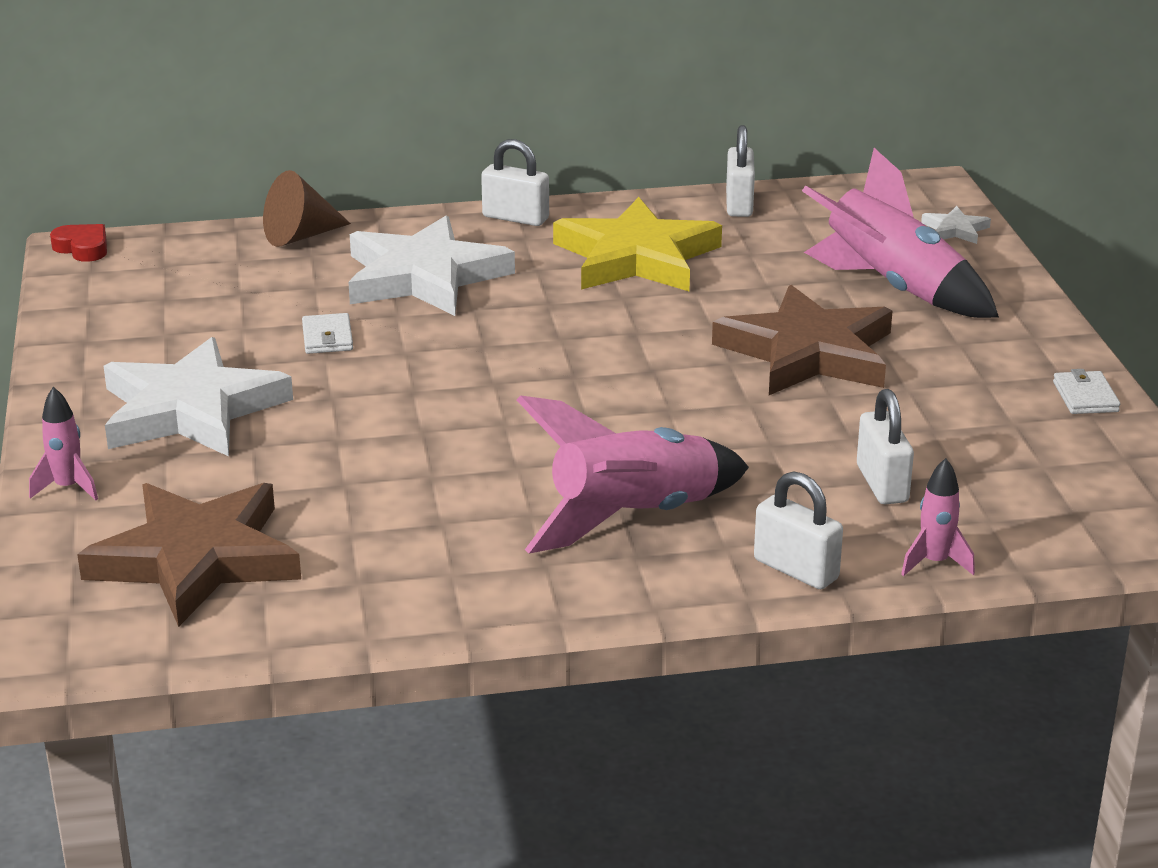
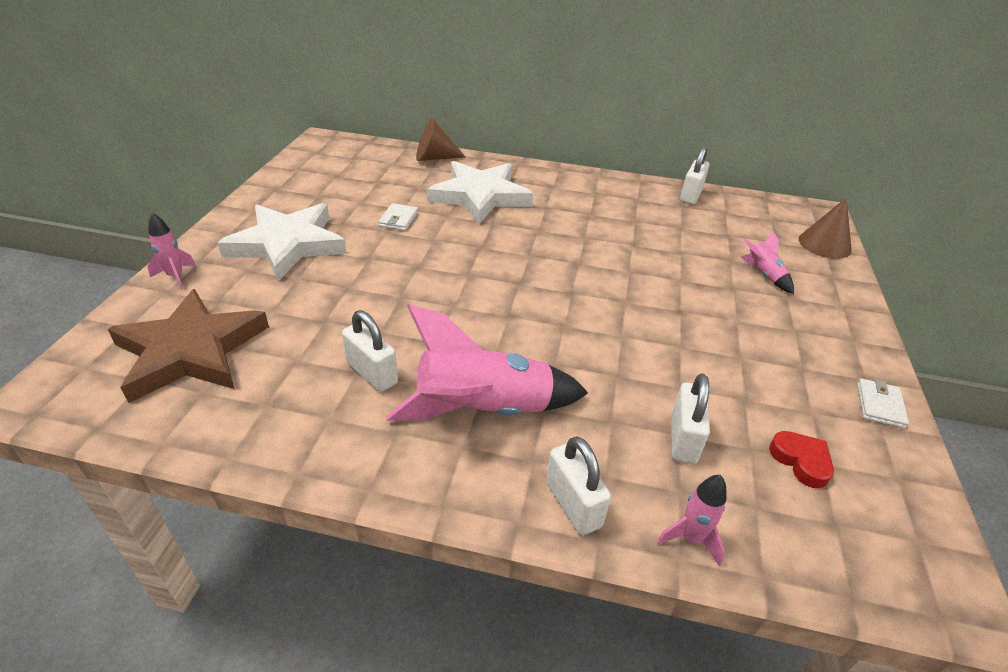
camera: 20 degrees right, 10 degrees up
red heart [50,224,107,262] -> red heart moved to [769,431,834,488]
white padlock [481,139,549,226] -> white padlock moved to [342,310,398,392]
yellow star [553,197,722,291] -> none
brown star [712,285,893,395] -> none
pink rocket [802,148,999,318] -> pink rocket [741,230,794,294], size x0.46
white star [921,206,991,244] -> brown cone [799,198,852,259]

